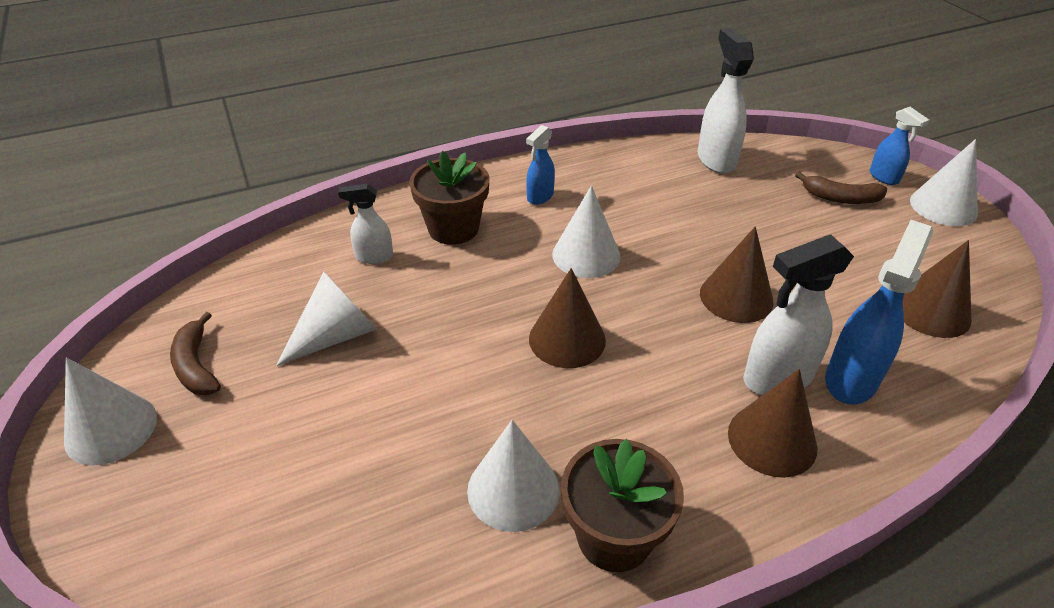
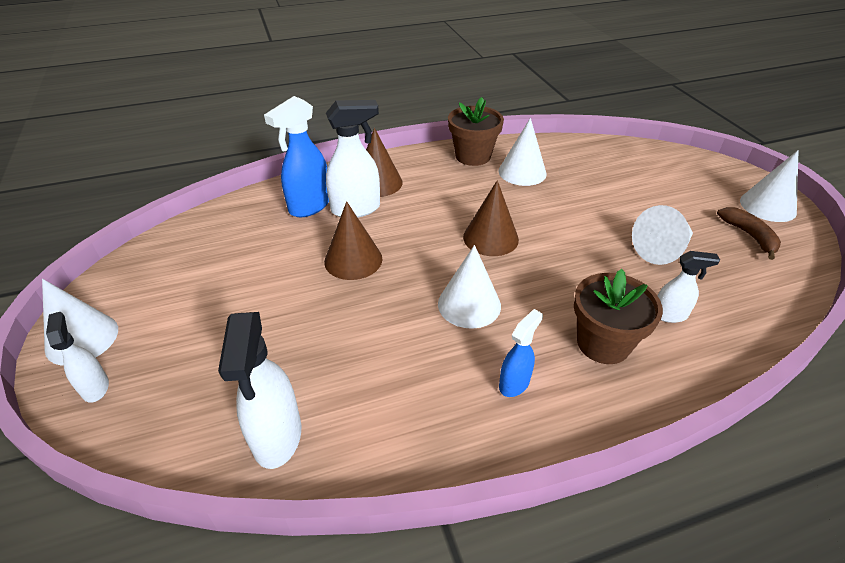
camera: 175 degrees left, 0 degrees up
brown banana [795,172,887,204] -> none
blue spray bottle [870,107,929,185] -> white spray bottle [46,312,109,403]
brown cone [903,240,971,338] -> none

